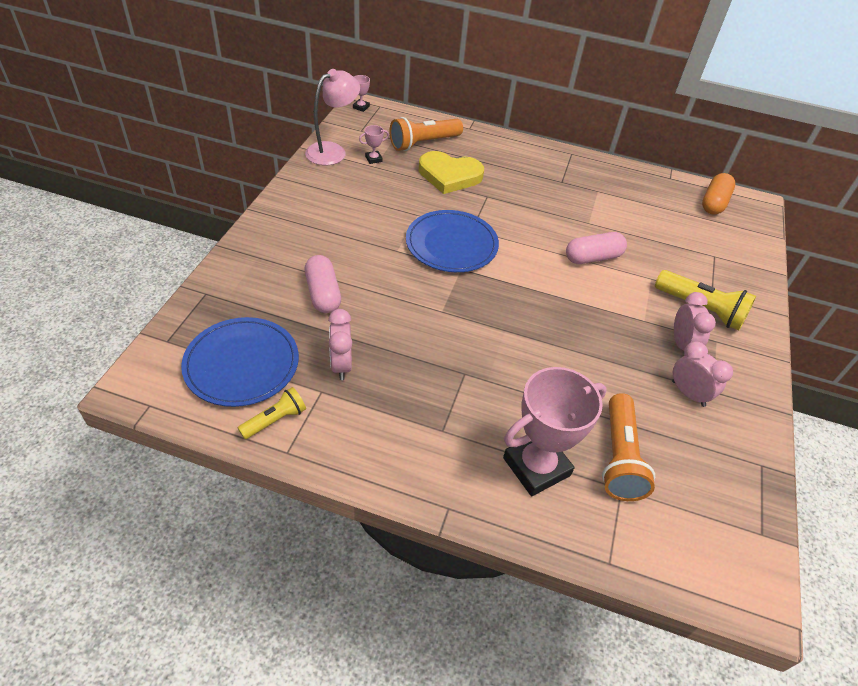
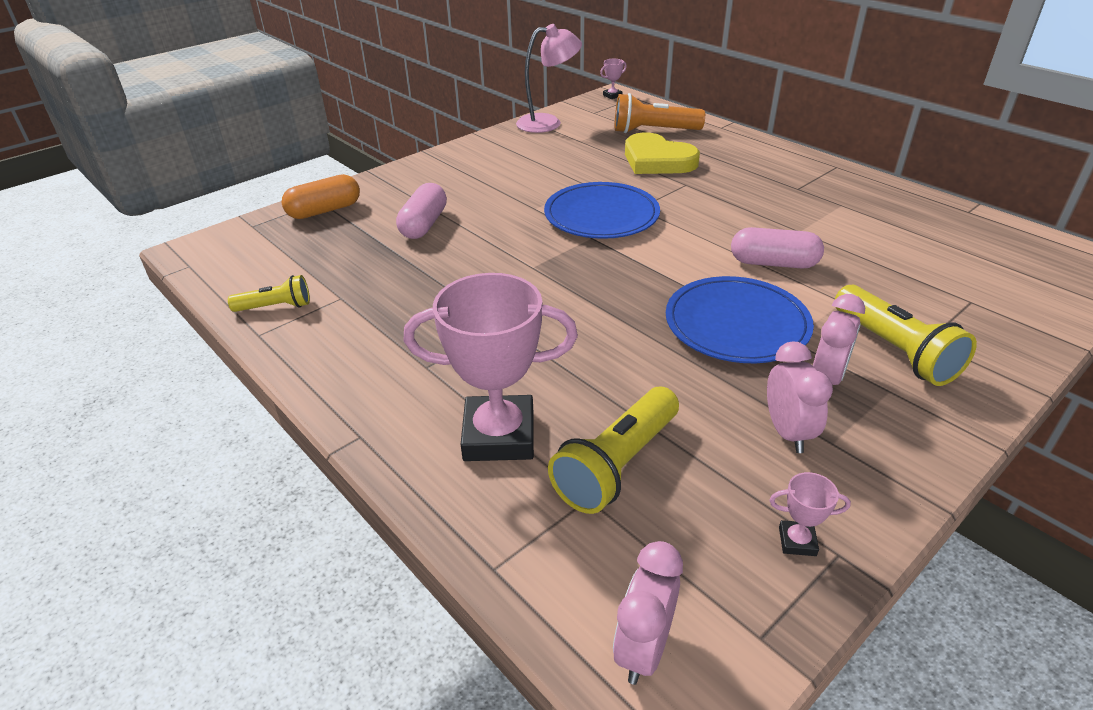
camera: 35 degrees right, 10 degrees down
blue plate [181,317,299,407] -> blue plate moved to [666,276,814,363]
pink clock [328,309,352,380] -> pink clock moved to [613,541,683,685]
pink trophy [359,125,389,164] -> pink trophy moved to [769,472,851,556]
orange flashlight [602,393,655,501] -> yellow flashlight [548,387,679,514]
orange capsule [702,173,735,215] -> orange capsule moved to [282,174,360,219]

